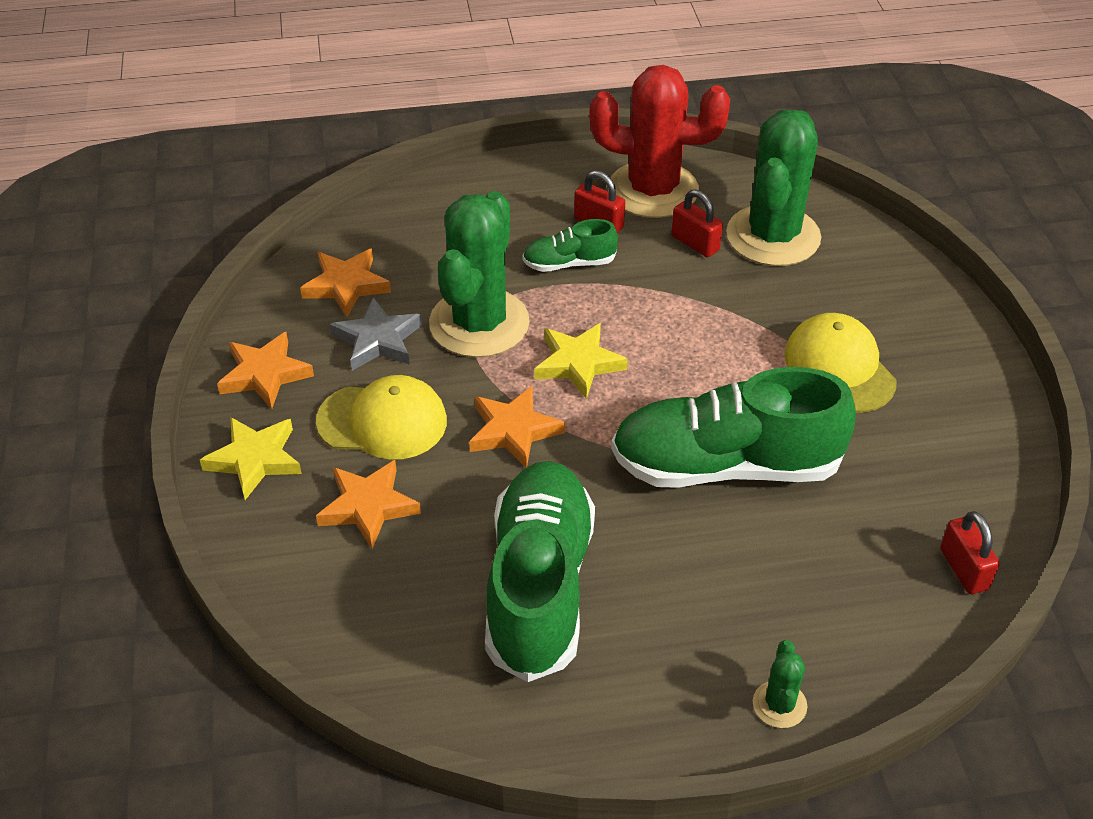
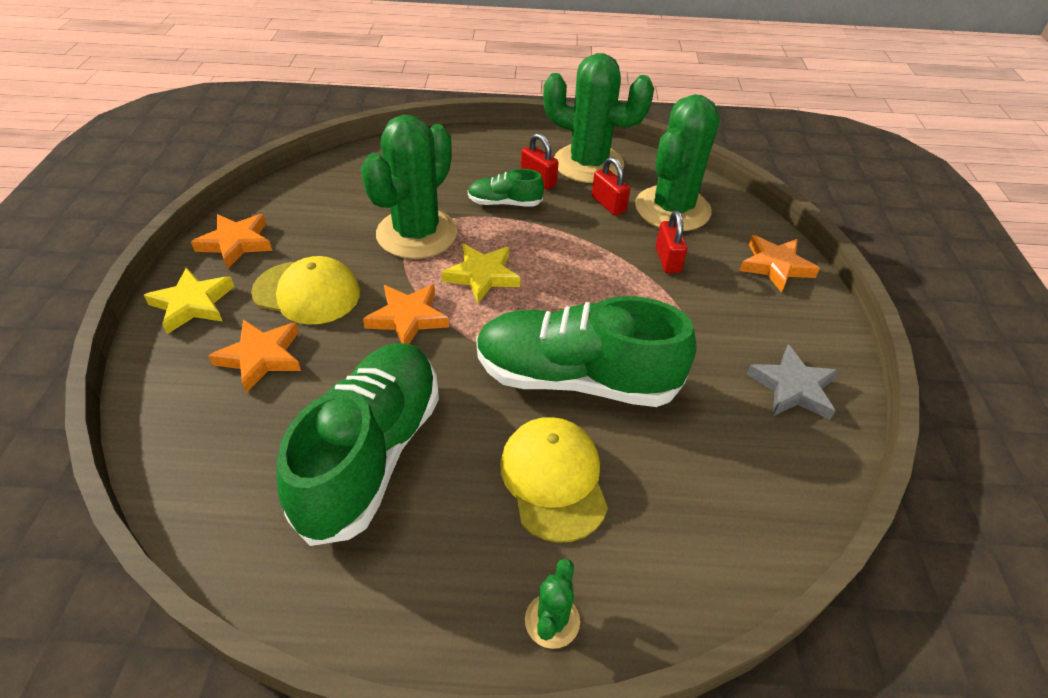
camera: 10 degrees right, 0 degrees up
orange star [300,249,391,317] -> orange star moved to [739,235,820,293]
grey star [330,297,422,371] -> grey star moved to [747,344,839,420]
red cactus [589,65,730,218] -> green cactus [543,53,654,183]
yellow cap [784,313,897,413] -> yellow cap moved to [500,417,608,543]
red padlock [940,511,1000,594] -> red padlock moved to [656,210,687,273]

